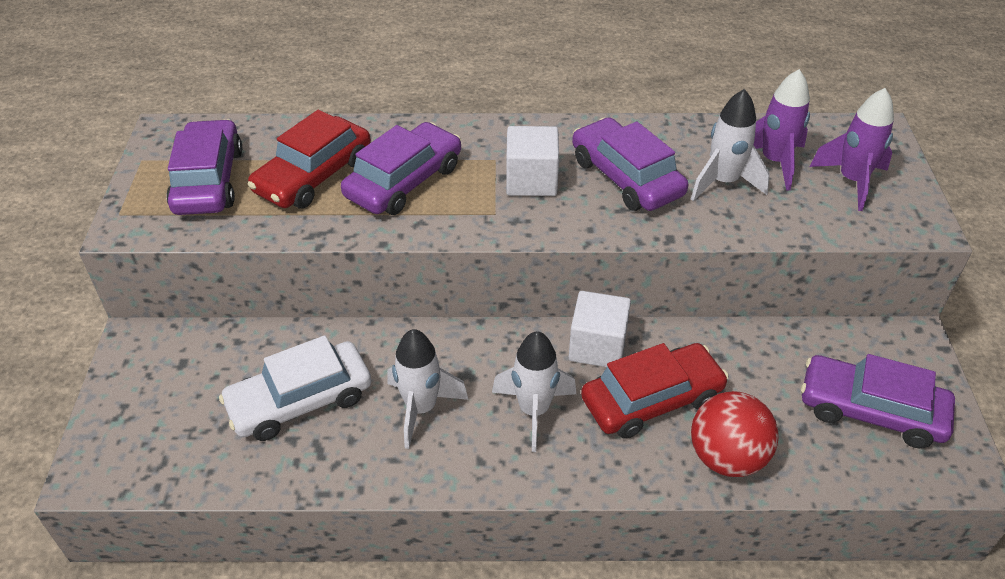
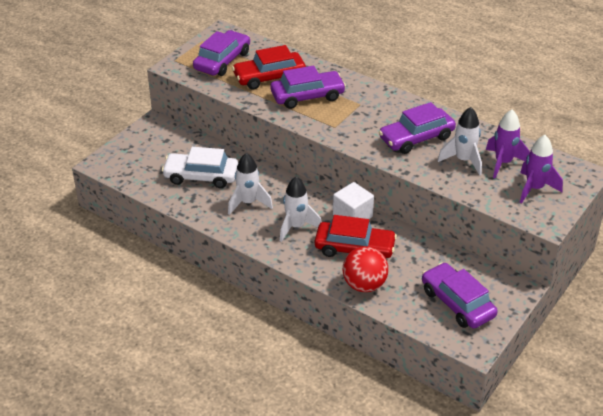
camera: 35 degrees right, 5 degrees down
white cube [506,126,559,196] -> none
purple car [572,117,688,211] -> purple car turned 120 degrees counterclockwise [379,102,456,154]

